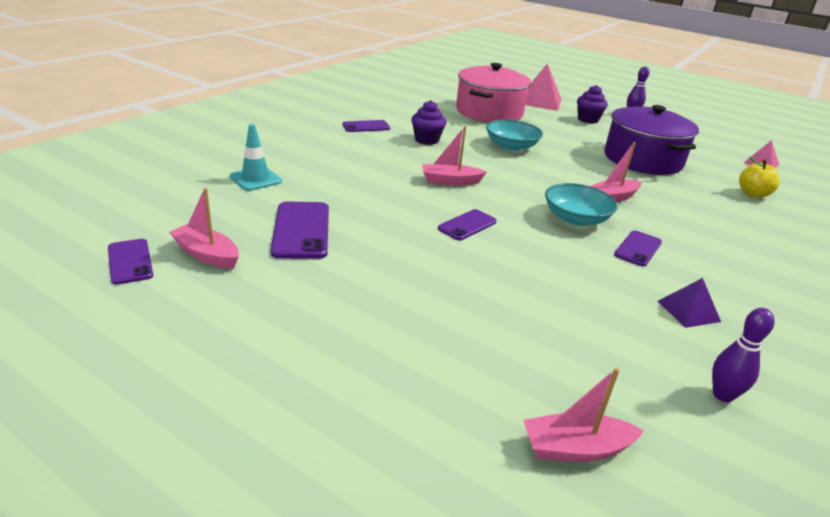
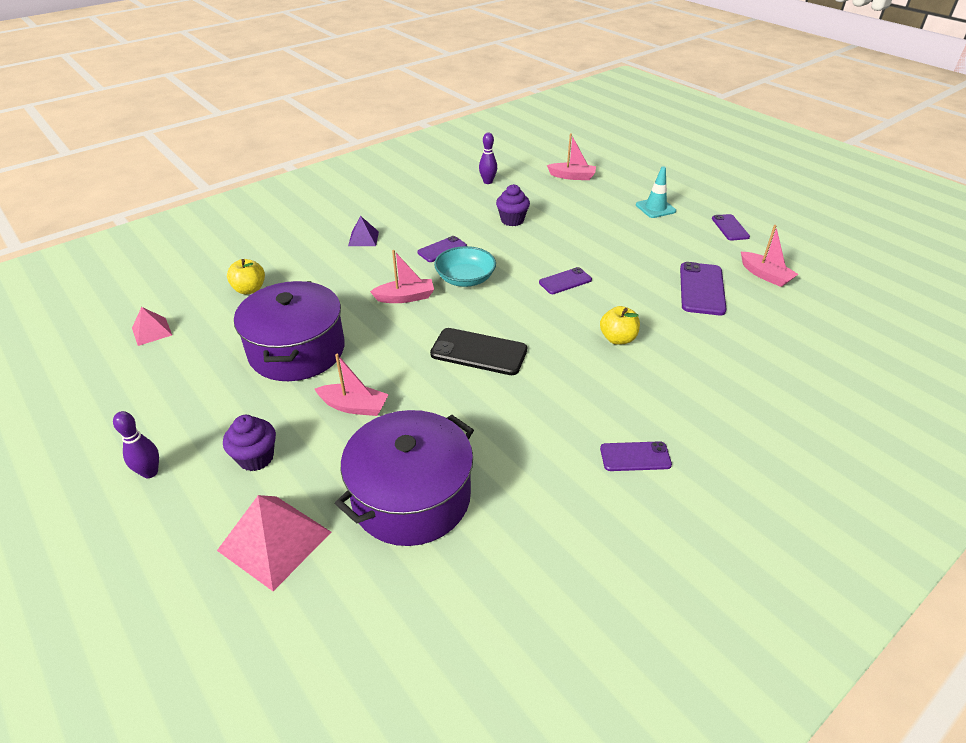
camera: 160 degrees left, 10 degrees up
purple phone [108,239,153,285] -> purple phone moved to [712,214,750,241]
turquoise traffic cone [230,124,282,191] -> turquoise traffic cone moved to [636,166,676,218]
purple cupcake [411,100,446,145] -> purple cupcake moved to [496,184,530,226]
pink boat [422,126,487,186] -> pink boat moved to [315,354,389,416]
pink pot [456,63,531,123] -> purple pot [335,410,474,546]
turquoise bowl [486,120,543,151] -> none
purple pyramid [658,278,721,328] -> purple pyramid moved to [348,216,379,246]
none -> black phone [430,328,527,375]
none -> yellow apple [600,306,640,345]

